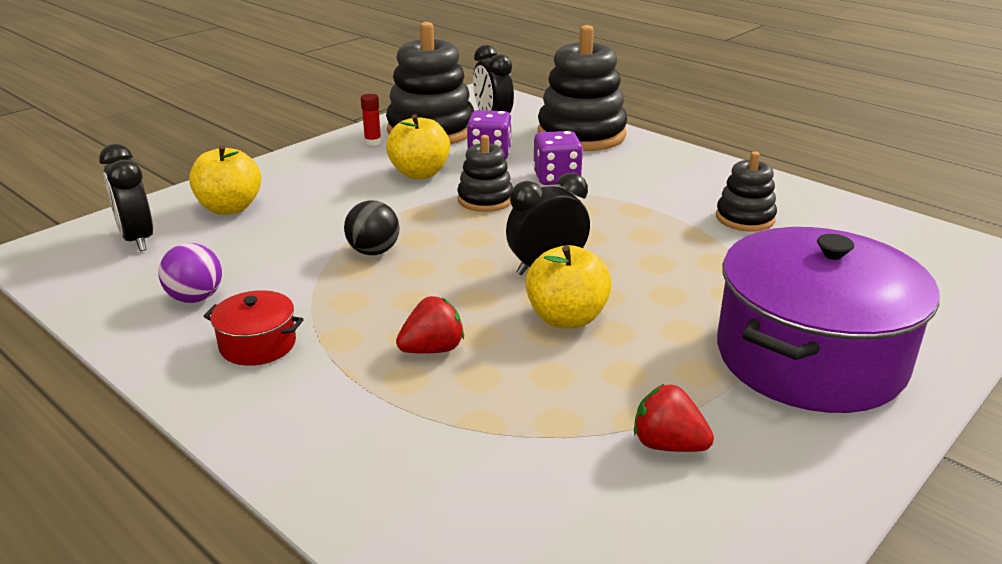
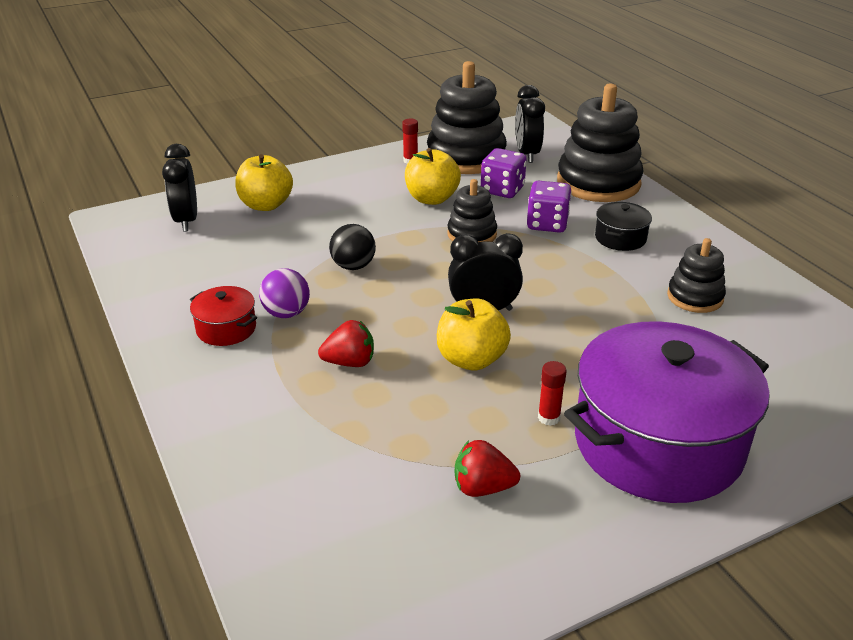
camera: 20 degrees right, 5 degrees up
purple ball [159,243,222,303] -> purple ball moved to [259,268,310,318]
red strawberry [634,384,714,452] -> red strawberry turned 45 degrees counterclockwise [455,440,520,497]
none -> red glue stick [538,361,567,426]
none -> black pot [595,202,652,251]

